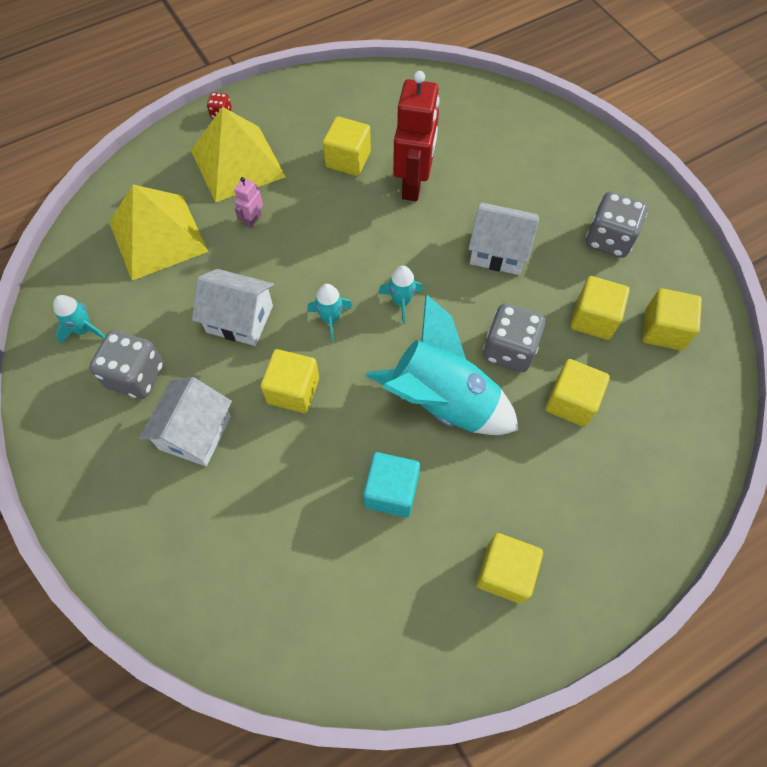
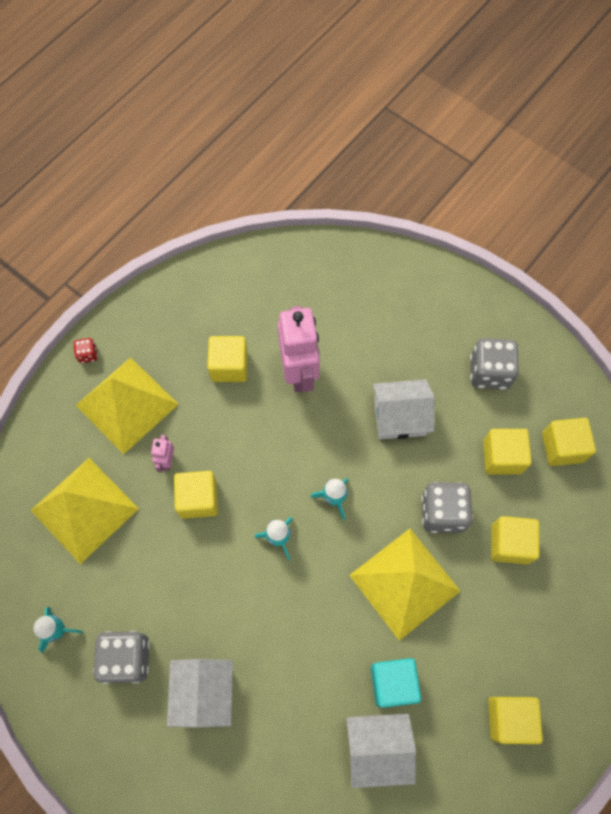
camera: 20 degrees left, 5 degrees up
white house [192,269,274,346] -> white house moved to [346,714,416,788]
yellow cube [261,349,319,413] -> yellow cube moved to [174,471,218,519]
turquoise rocket [365,294,519,435] -> yellow pyramid [349,529,460,641]
red robot [393,71,440,201] -> pink robot [278,306,320,392]

